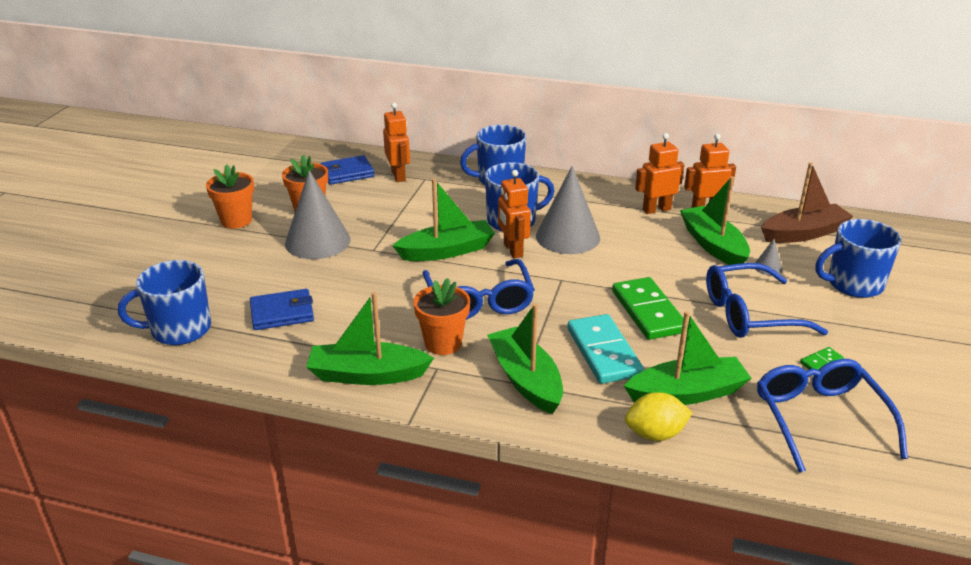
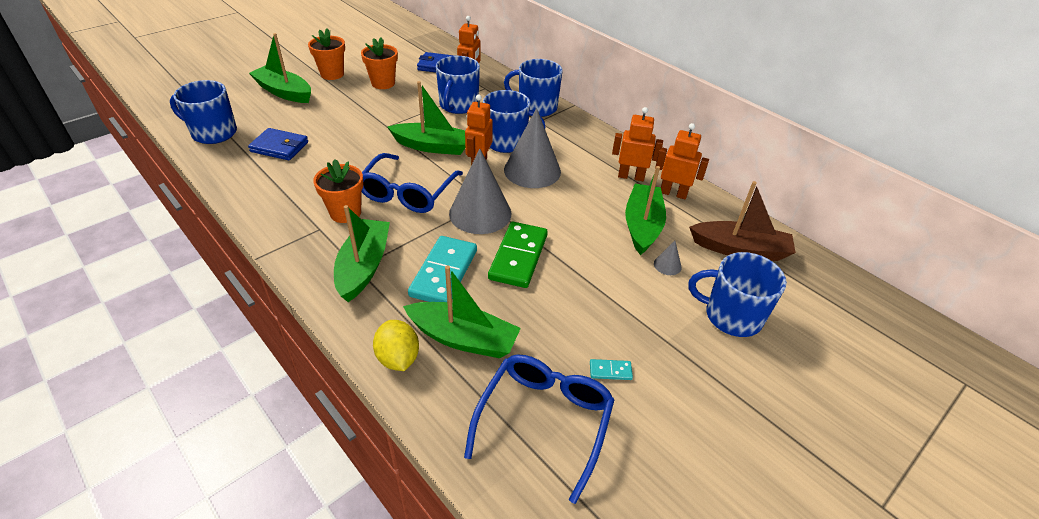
camera: 30 degrees right, 10 degrees up
grey cone [285,170,350,259] -> grey cone moved to [449,149,511,234]
green boat [306,292,434,385] -> green boat moved to [249,33,311,103]
yellow lemon [625,392,692,441] -> yellow lemon turned 45 degrees clockwise [373,320,419,371]
blue glasses [706,263,828,338] -> none
green domino [800,347,844,370] -> turquoise domino [590,359,633,380]
none -> blue mug [436,56,480,114]

